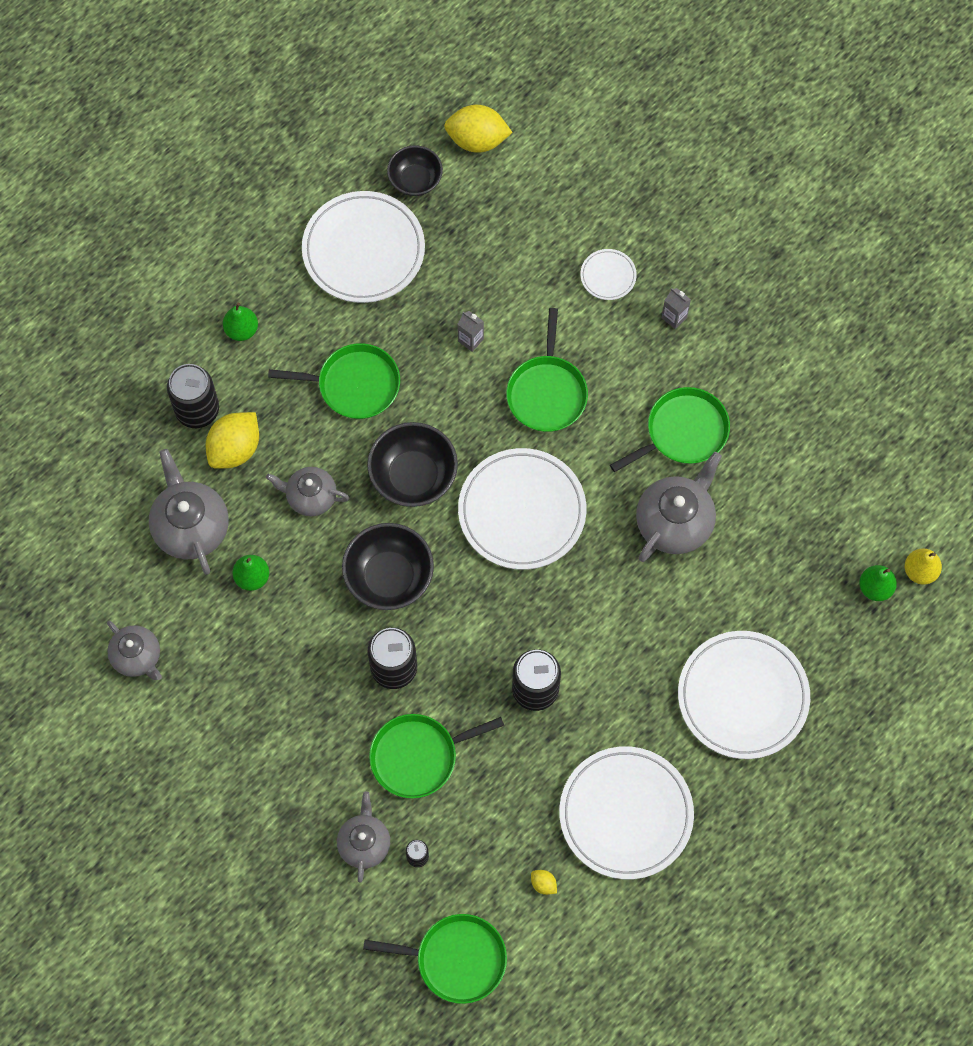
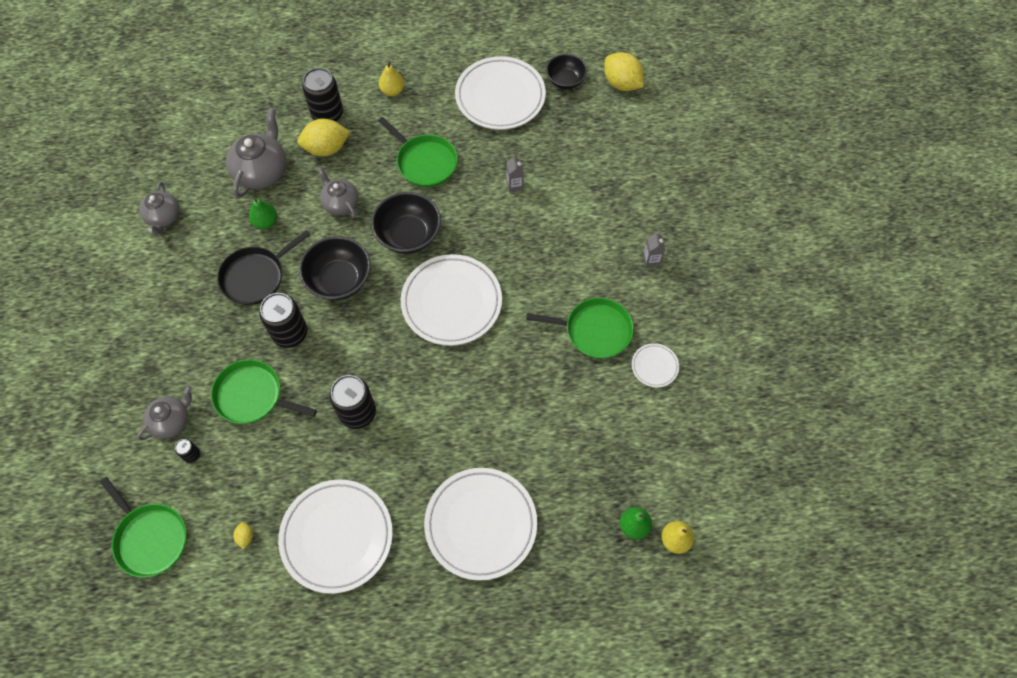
camera: 40 degrees right, 5 degrees down
green pear [223,302,258,341] -> yellow pear [379,61,405,96]
green pan [506,308,588,432] -> none
white plate [580,249,637,300] -> white plate moved to [632,343,679,387]
grey teapot [636,452,722,562] -> none
none -> black pan [217,230,311,305]

